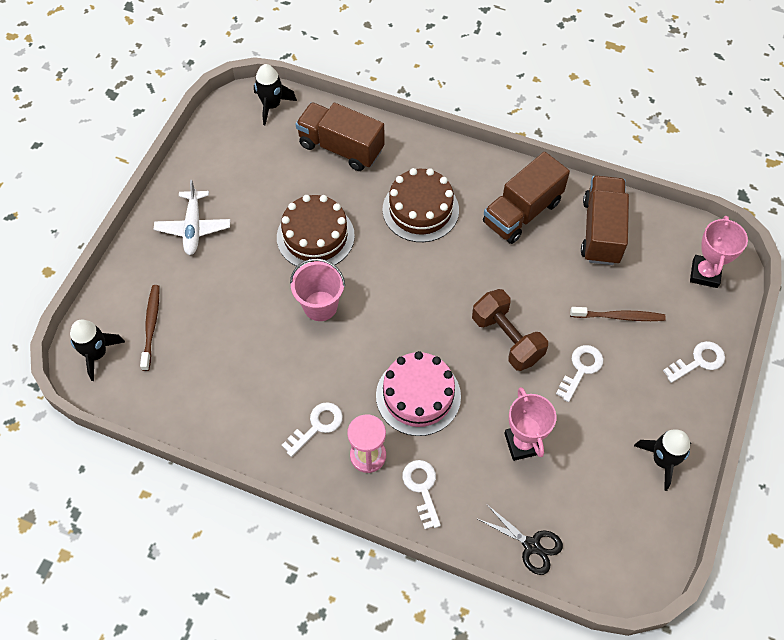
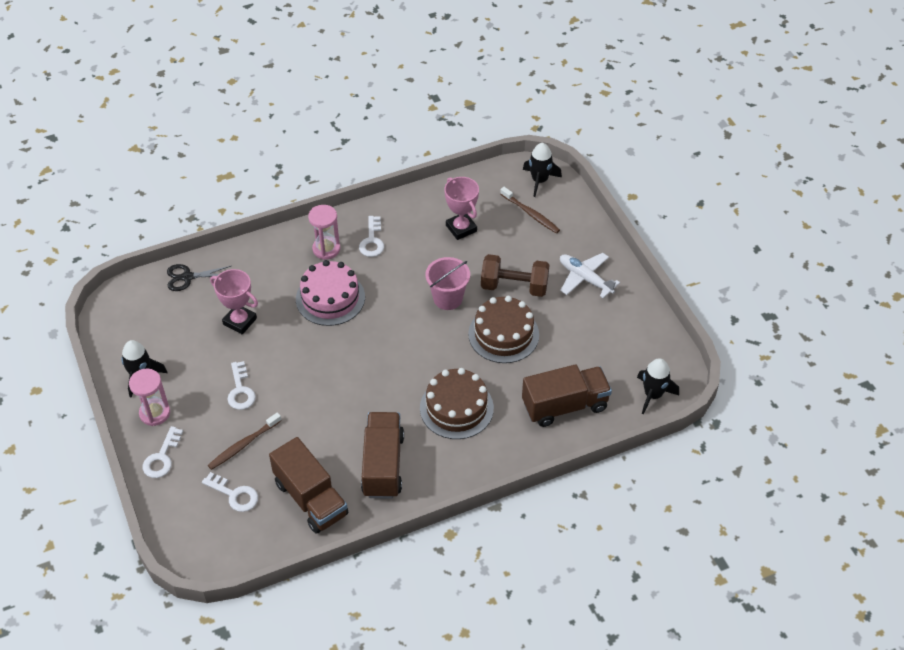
camera: 135 degrees right, 10 degrees down
white key [402,460,441,529] -> white key moved to [202,472,258,512]
brown dumbbell [472,289,548,371] -> brown dumbbell moved to [481,254,549,297]
pink trophy [690,216,748,288] -> pink trophy moved to [444,177,479,240]
none -> pink hourglass [129,369,170,426]

